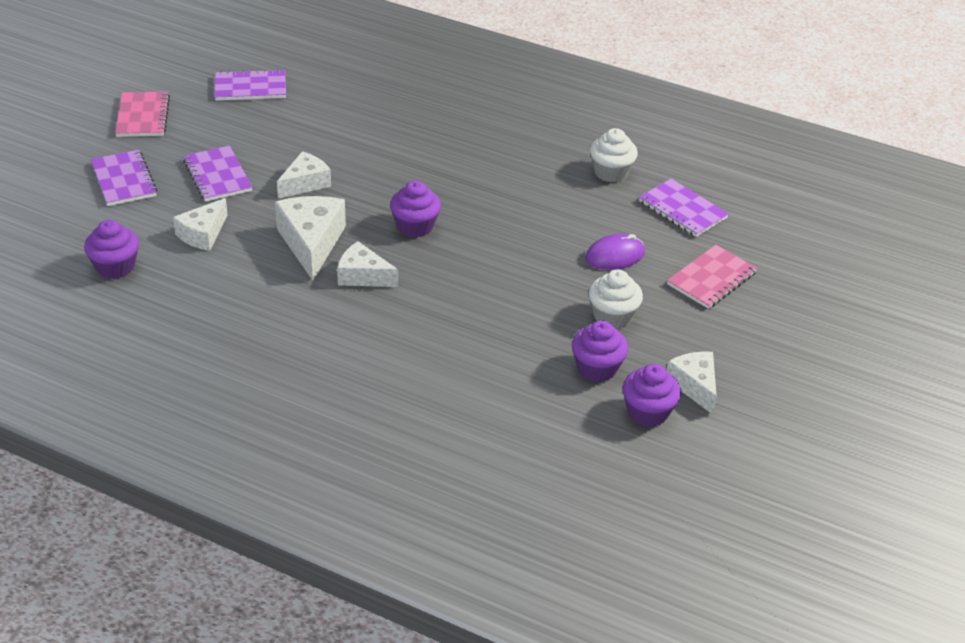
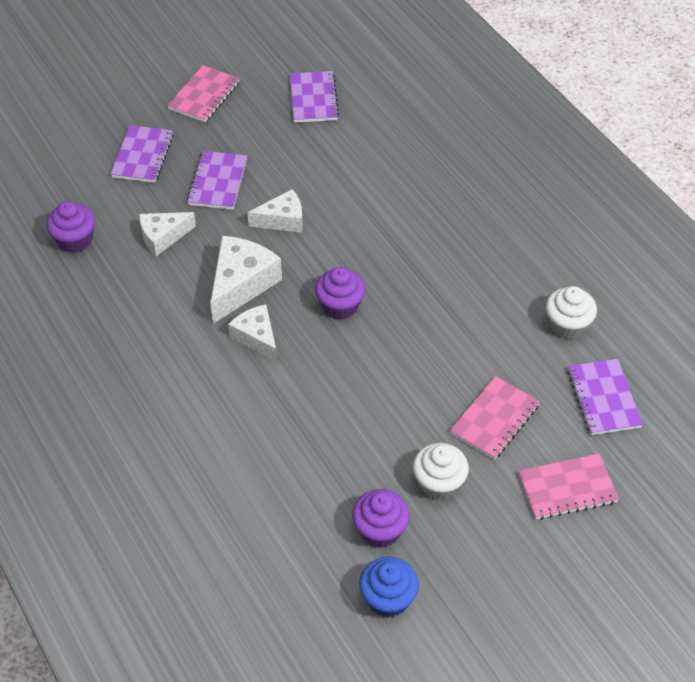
camera: 35 degrees right, 10 degrees up
purple notebook [215,69,286,101] -> purple notebook turned 60 degrees clockwise [290,71,339,123]
purple mouse [585,234,645,270] -> pink notebook [450,376,540,460]
purple cupcake [623,364,681,427] -> blue cupcake [359,557,419,617]
white cheese [667,352,717,415] -> none

